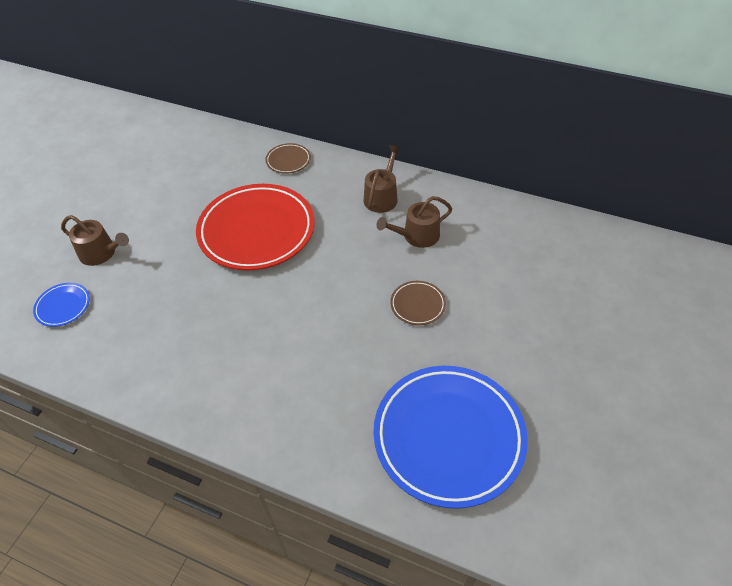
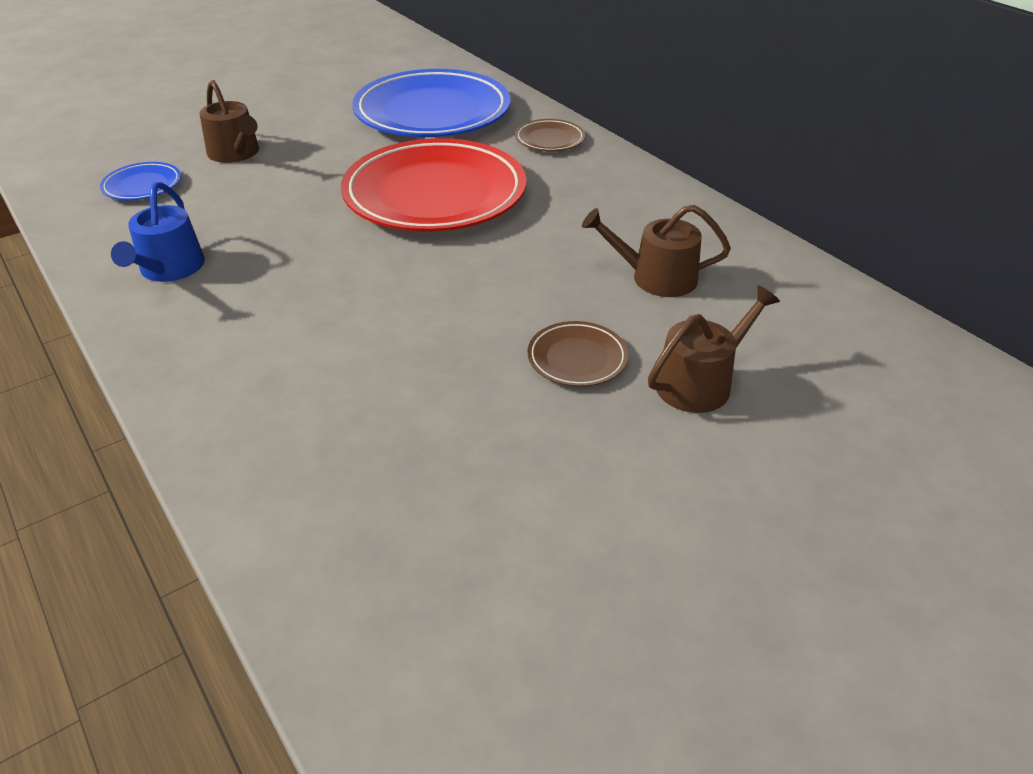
camera: 30 degrees right, 10 degrees down
brown watering can [364,145,401,213] -> brown watering can moved to [648,285,780,413]
blue plate [373,366,528,509] -> blue plate moved to [352,69,511,137]
none -> blue watering can [111,182,205,282]

